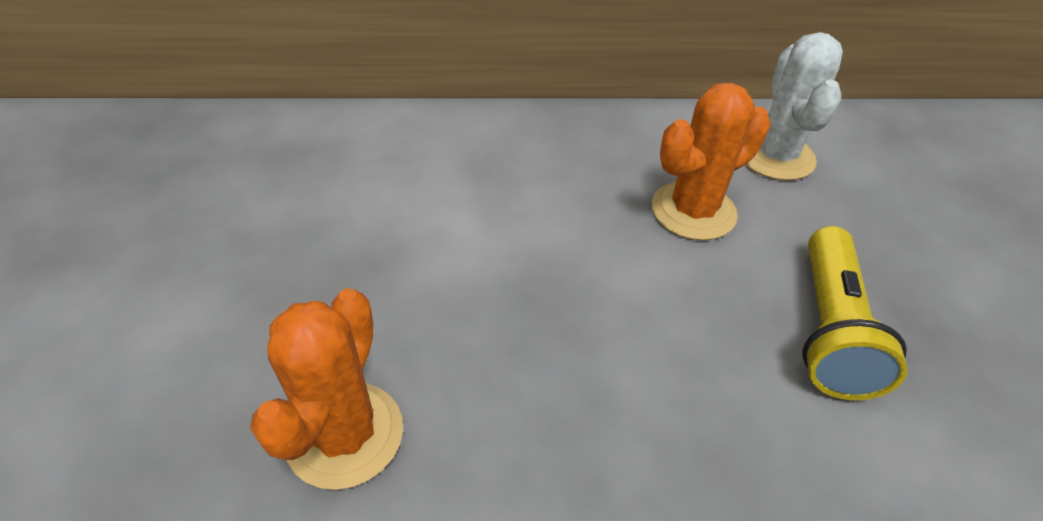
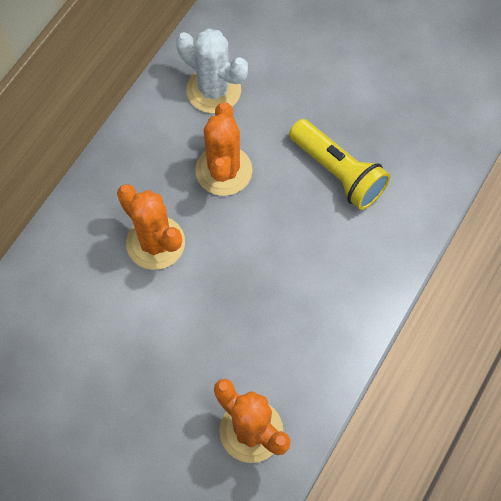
camera: 55 degrees left, 20 degrees up
none -> orange cactus [117,184,185,270]

